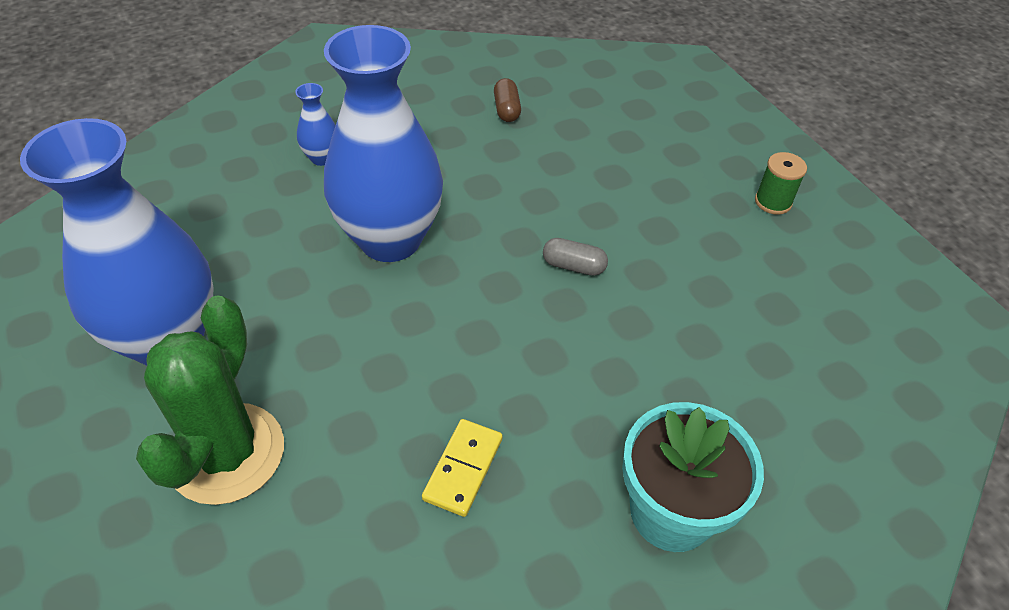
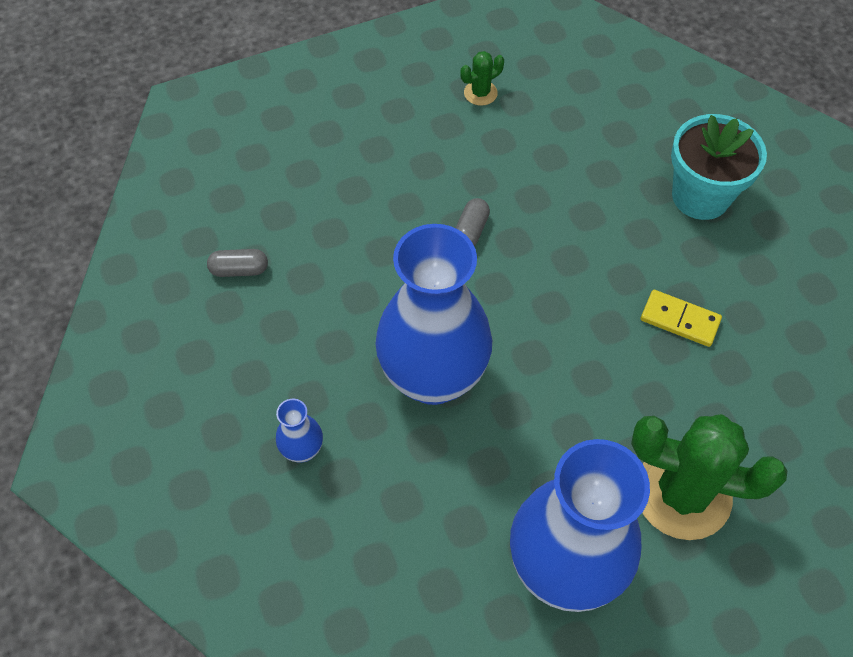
camera: 85 degrees left, 10 degrees up
brown capsule [494,78,521,122] -> grey capsule [207,249,268,277]
green spool [755,152,807,215] -> none
none -> green cactus [460,51,504,106]

